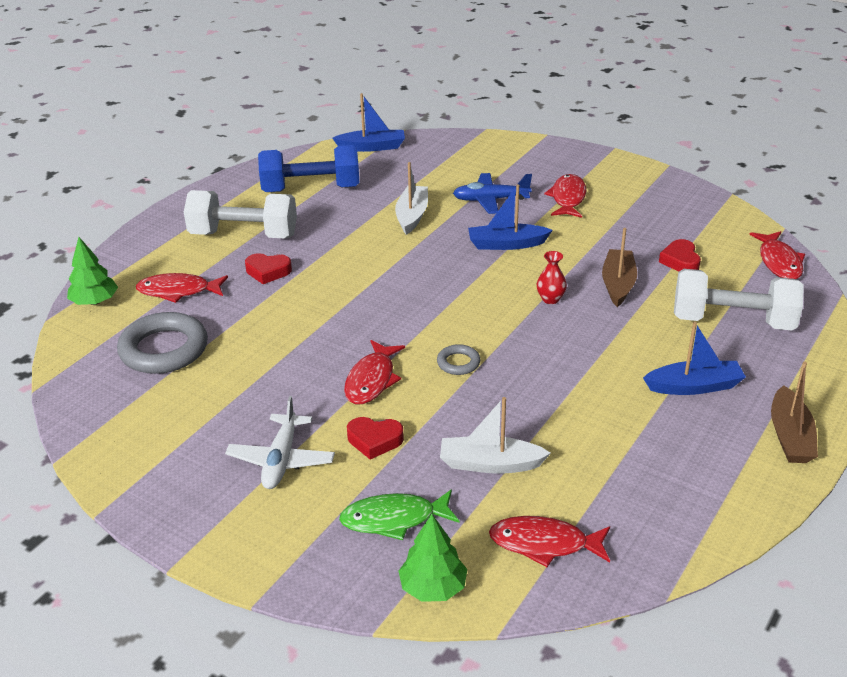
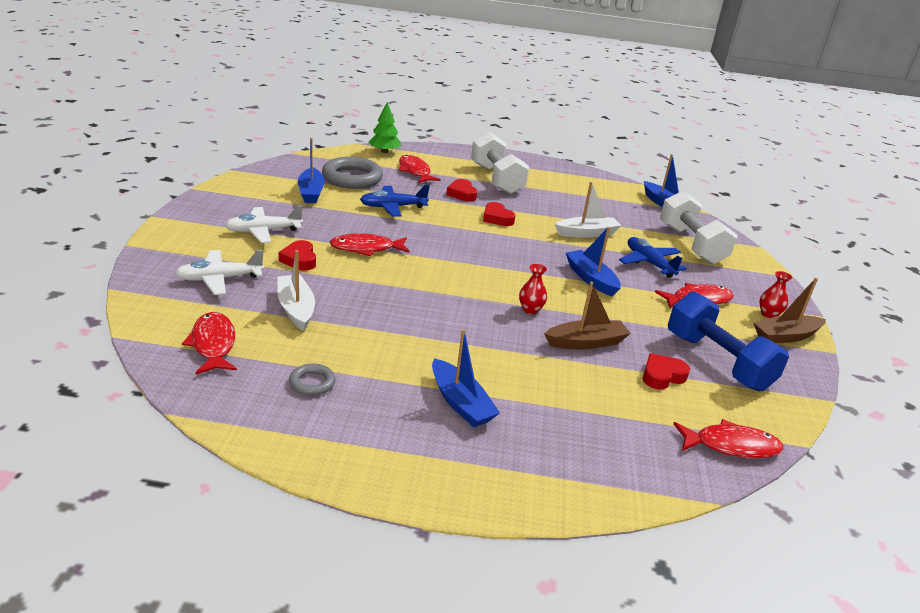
camera: 60 degrees right, 5 degrees down
blue dumbbell [258,145,359,192] -> blue dumbbell moved to [668,291,789,391]
green fish [339,490,460,540] -> white plane [175,250,264,295]
green tree [398,514,467,602] -> none
grey ring [437,344,480,375] -> grey ring moved to [289,364,336,396]
white dumbbell [674,269,804,331] -> white dumbbell moved to [660,191,737,265]
red fish [749,231,805,279] -> red fish turned 150 degrees counterclockwise [673,419,783,459]
brown boat [771,362,818,463] -> brown boat moved to [754,278,826,343]
none -> blue boat [298,138,325,203]
none -> blue plane [360,185,430,217]
none -> red heart [483,202,515,226]
none -> red vase [759,271,793,318]

